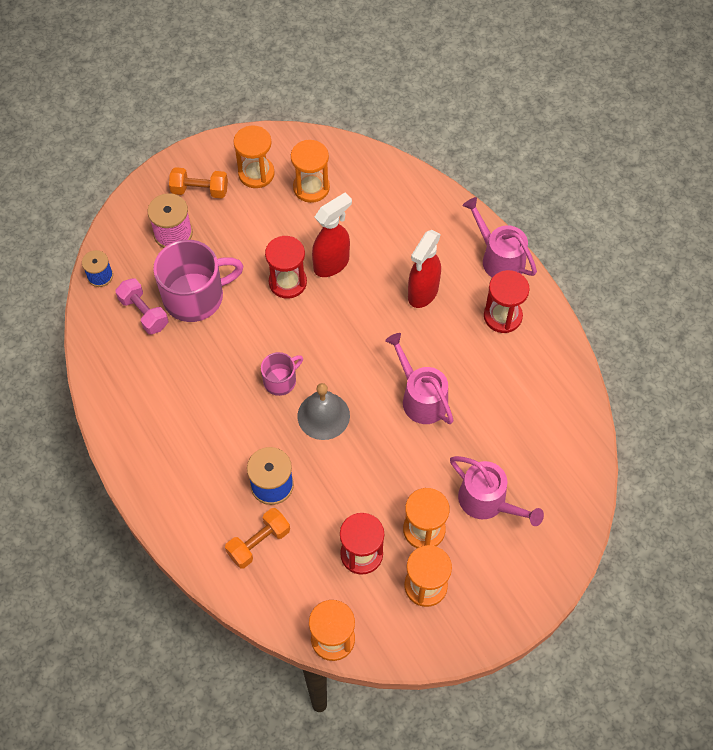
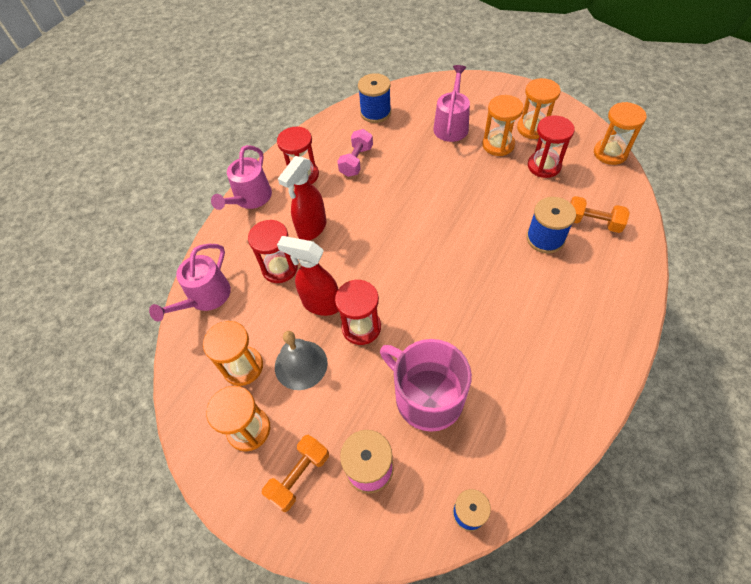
camera: 115 degrees left, 5 degrees down
pink dumbbell [115,278,168,335] -> pink dumbbell moved to [337,129,373,177]
orange dumbbell [169,167,228,198] -> orange dumbbell turned 60 degrees clockwise [262,435,329,512]
pink mug [261,352,303,396] -> none
grey bell [297,383,350,440] -> grey bell moved to [275,331,328,390]
pink watering can [385,333,454,424] -> pink watering can moved to [149,244,231,322]
red spray bottle [408,230,441,308] -> red spray bottle turned 120 degrees clockwise [278,156,326,241]
none -> red hourglass [248,220,298,283]
none -> blue spool [358,73,391,123]

